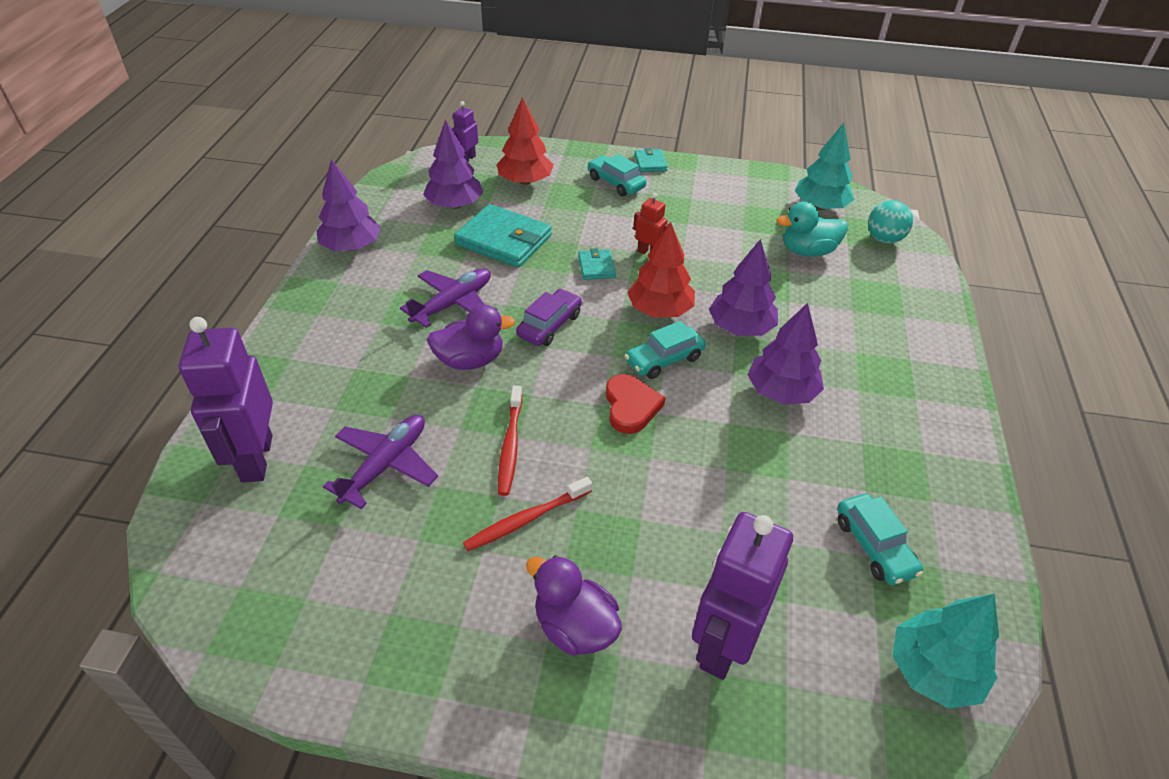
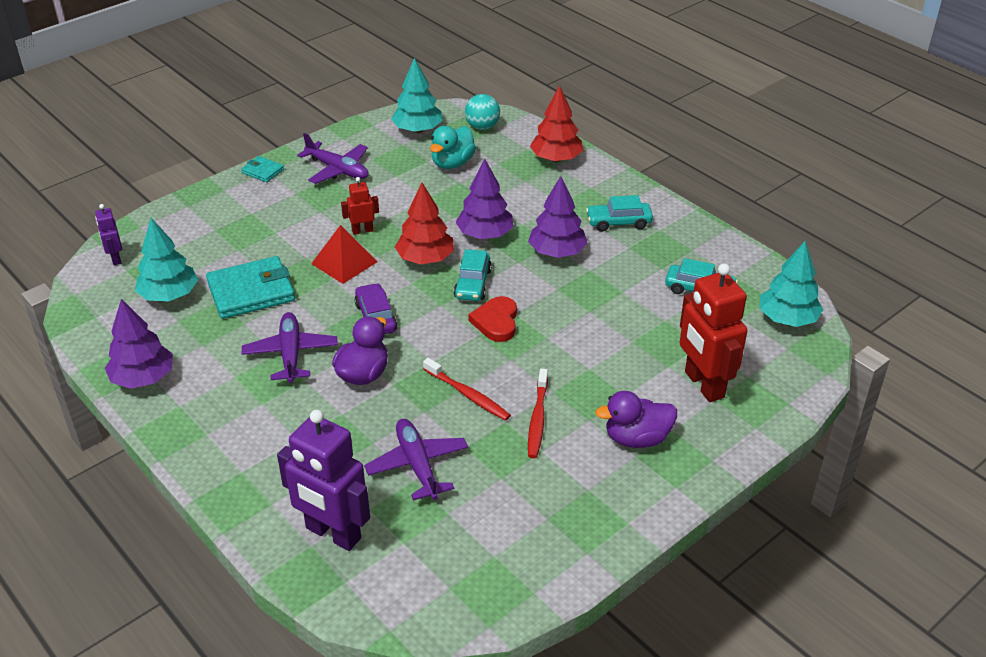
camera: 50 degrees left, 5 degrees down
purple tree [423,119,483,209] -> turquoise tree [135,218,198,302]
red tree [497,97,554,185] -> red tree moved to [530,85,583,162]
turquoise wallet [578,248,616,280] -> red pyramid [311,225,377,284]
turquoise car [587,154,647,196] -> turquoise car moved to [586,195,653,231]
red heart [606,374,665,434] -> red heart turned 120 degrees counterclockwise [468,296,517,342]
purple robot [692,512,793,680] -> red robot [680,263,747,402]
none -> purple plane [297,133,369,184]

